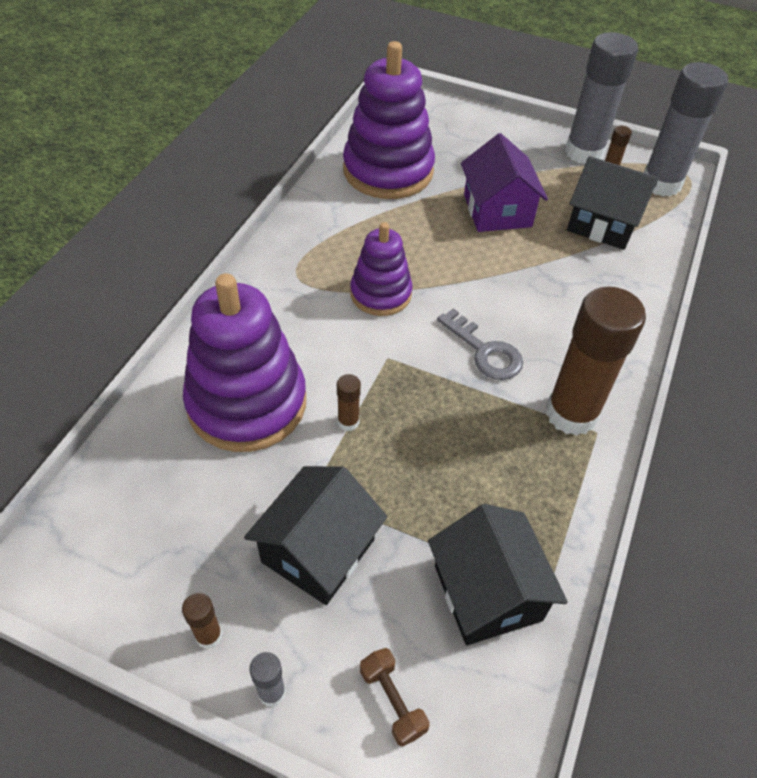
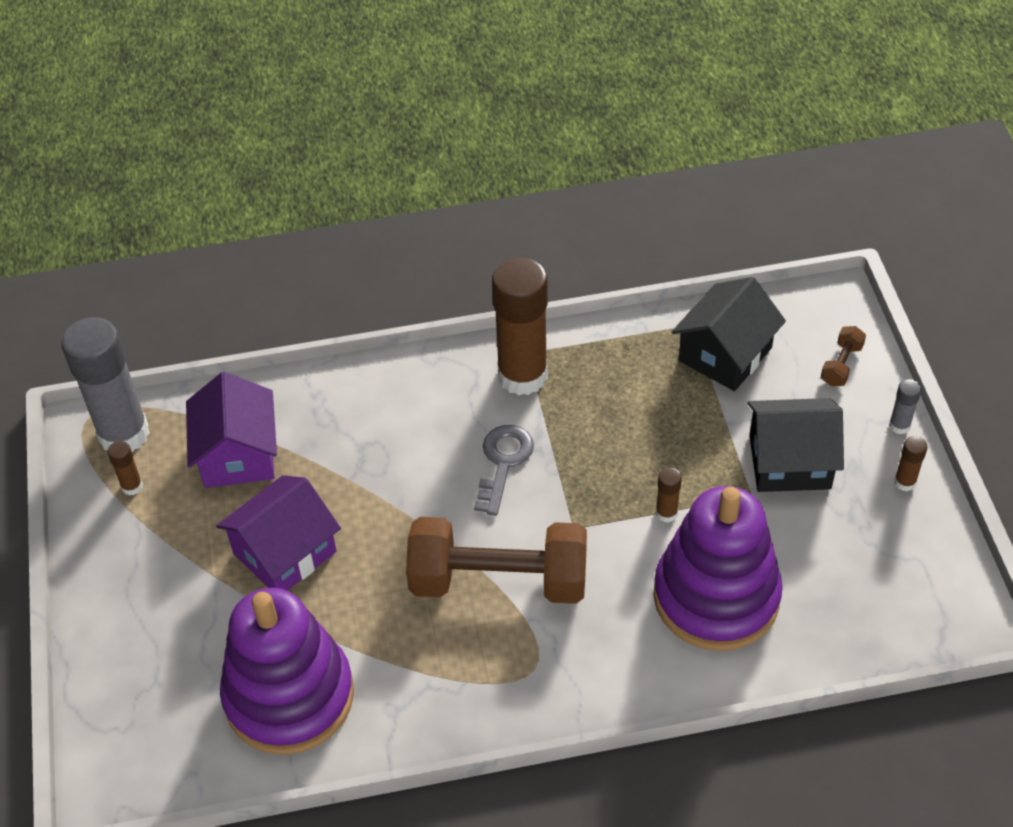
camera: 120 degrees left, 0 degrees up
purple stacking toy [350,222,412,316] -> brown dumbbell [406,517,587,604]
grey glue stick [565,32,638,164] -> none
black house [567,156,658,250] -> purple house [186,372,277,488]

